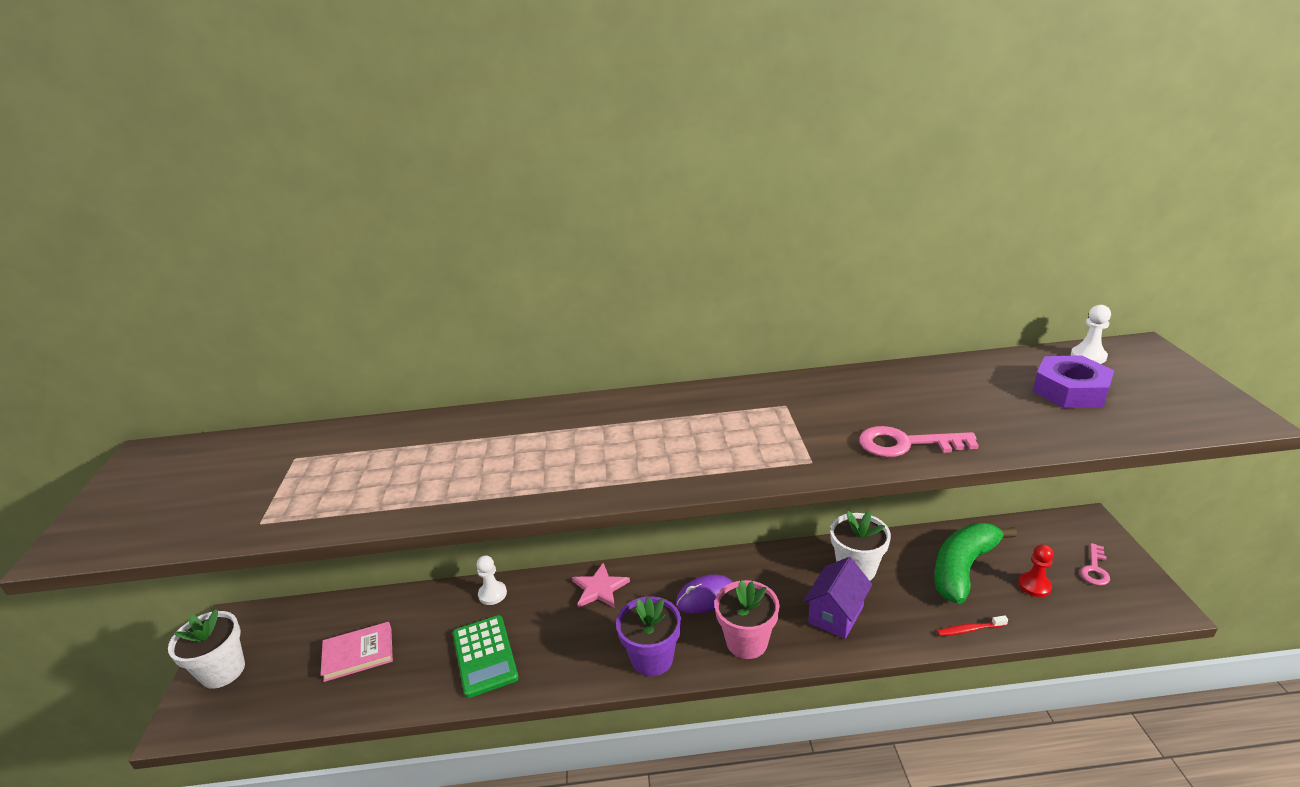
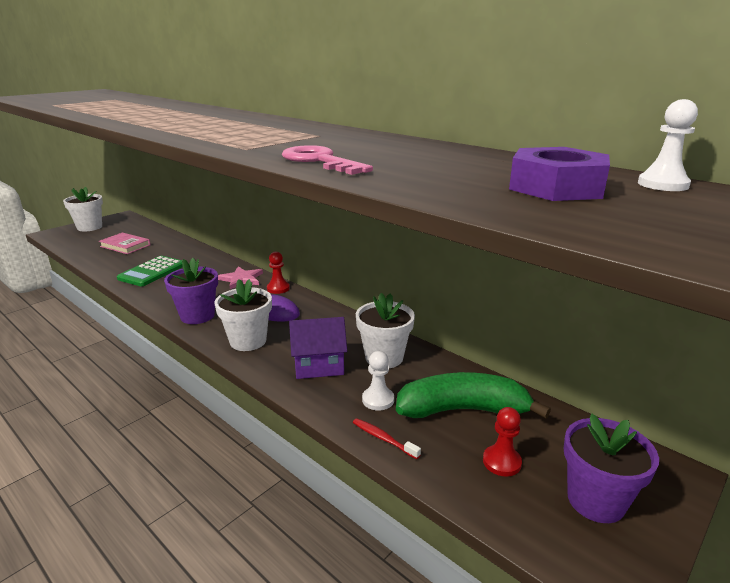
camera: 45 degrees right, 5 degrees down
white pawn [476,555,507,605] -> white pawn moved to [362,351,394,410]
pink flower pot [715,580,780,659] -> white flower pot [215,279,272,351]
pink key [1080,543,1110,586] -> purple flower pot [564,414,659,523]
none -> red pawn [267,251,290,294]

